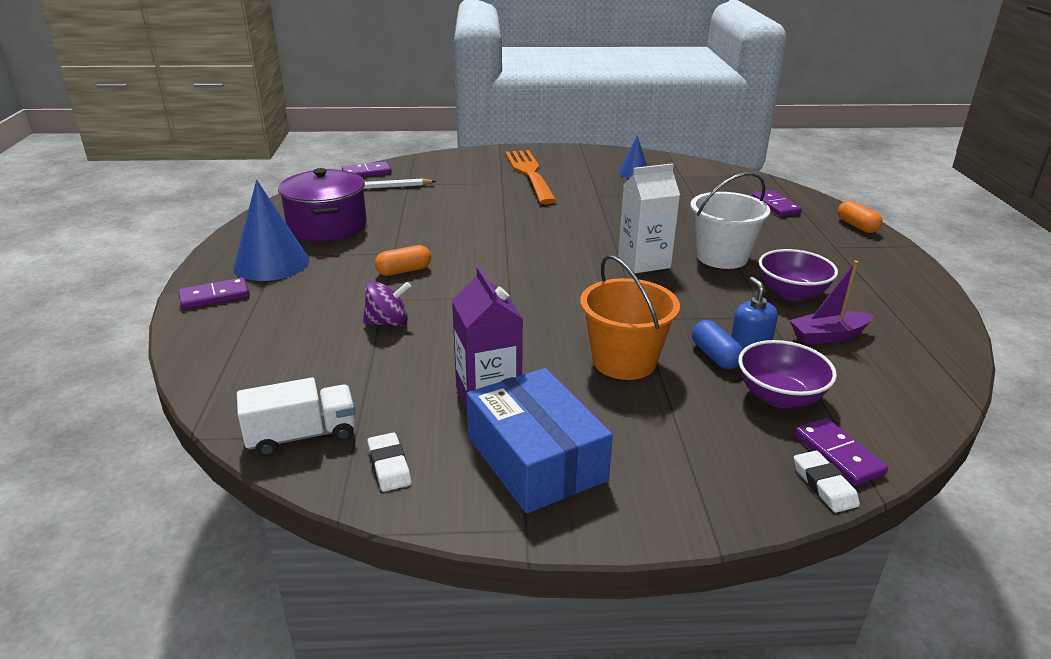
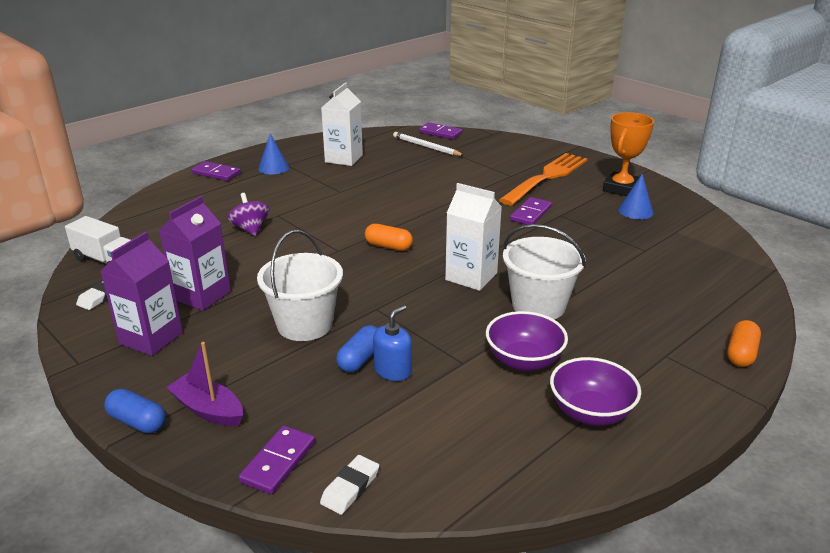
camera: 50 degrees right, 0 degrees up
blue cone [234,180,309,281] -> blue cone [258,134,289,174], size x0.56
purple pot [278,168,367,242] -> white carton [321,82,363,166]
purple spinning top [363,281,411,326] -> purple spinning top turned 150 degrees counterclockwise [227,193,269,236]
orange capsule [375,245,431,276] -> orange capsule moved to [365,224,413,251]
blue box [467,368,613,514] -> purple carton [100,232,183,356]
orange bucket [580,255,680,380] -> white bucket [257,230,343,341]
purple bowl [738,340,837,408] -> purple bowl moved to [550,357,641,426]
purple domino [752,190,802,216] -> purple domino moved to [510,197,552,225]
purple boat [790,261,874,345] -> purple boat moved to [166,342,243,426]
white eraser [794,451,860,513] -> white eraser moved to [320,455,379,515]
none -> blue capsule [104,388,166,433]
none -> orange trophy [603,112,654,196]

